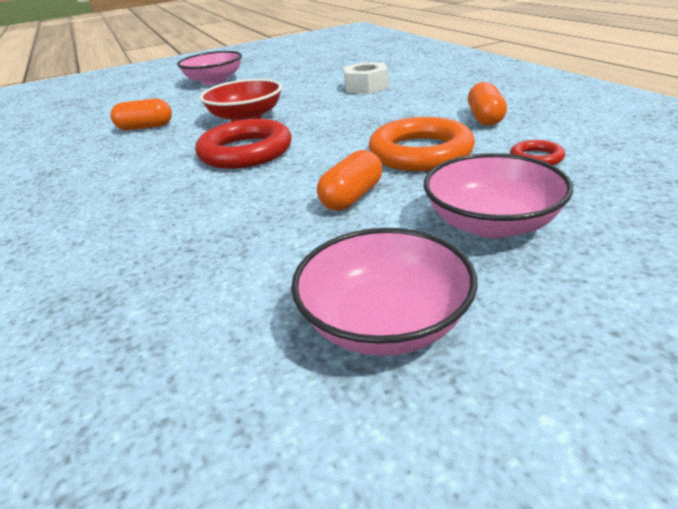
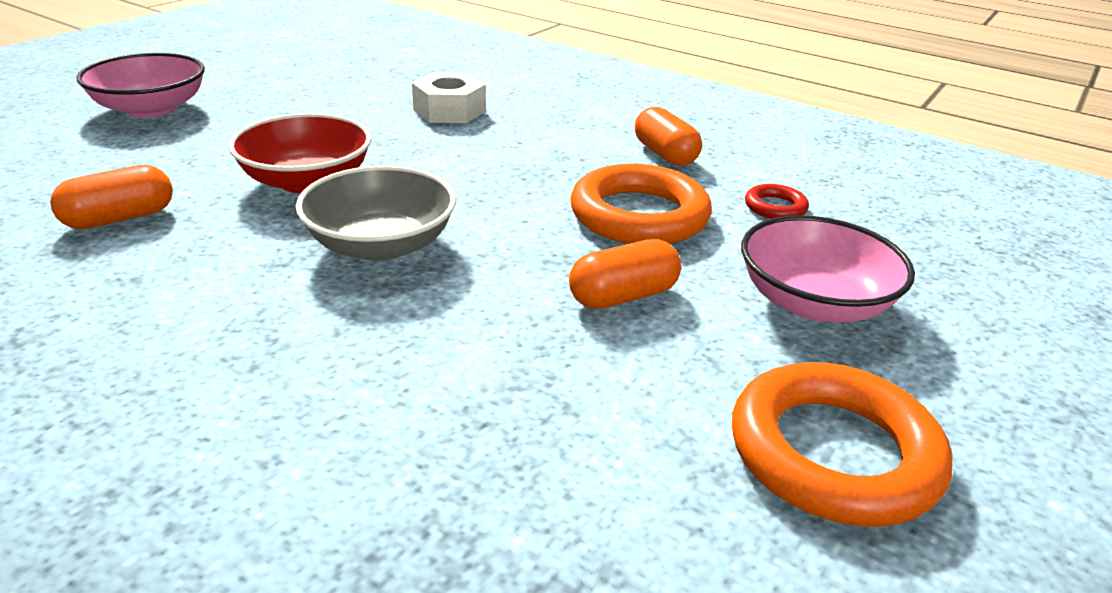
camera: 35 degrees left, 0 degrees up
red ring [195,119,292,169] -> grey bowl [296,166,456,261]
pink bowl [291,228,477,356] -> orange ring [732,362,952,527]
orange capsule [317,150,382,211] -> orange capsule turned 60 degrees clockwise [569,239,681,309]

